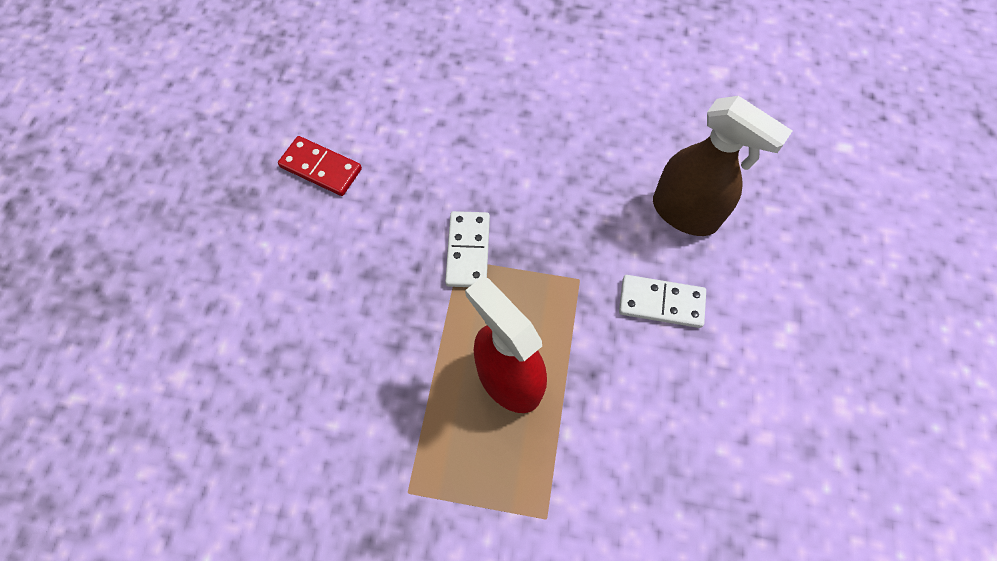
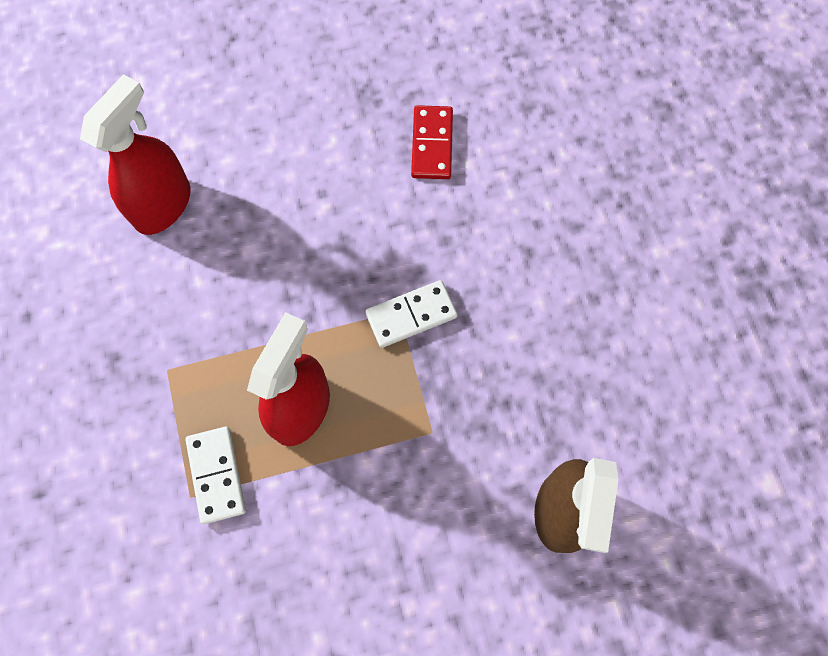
camera: 65 degrees right, 5 degrees up
white domino [619,275,706,328] -> white domino moved to [186,426,246,524]
none -> red spray bottle [80,74,191,235]

